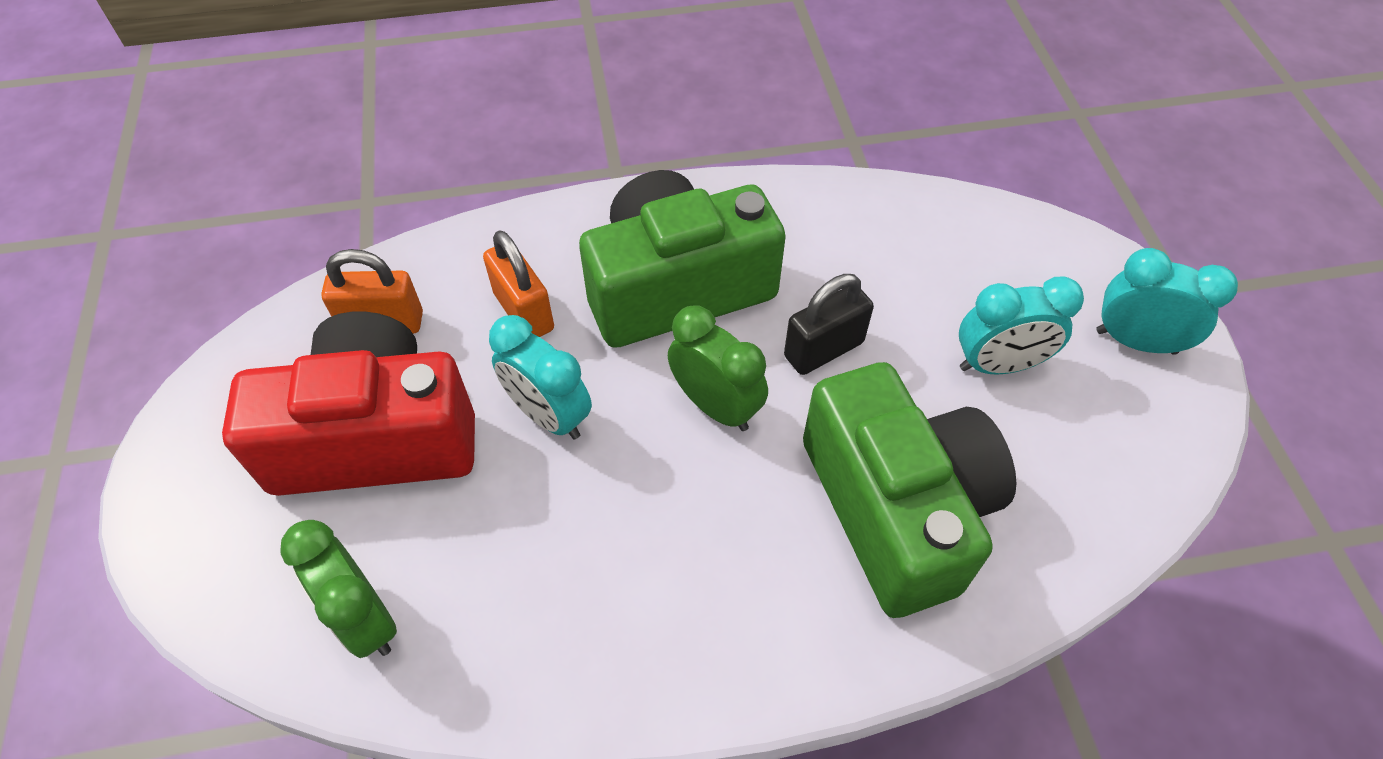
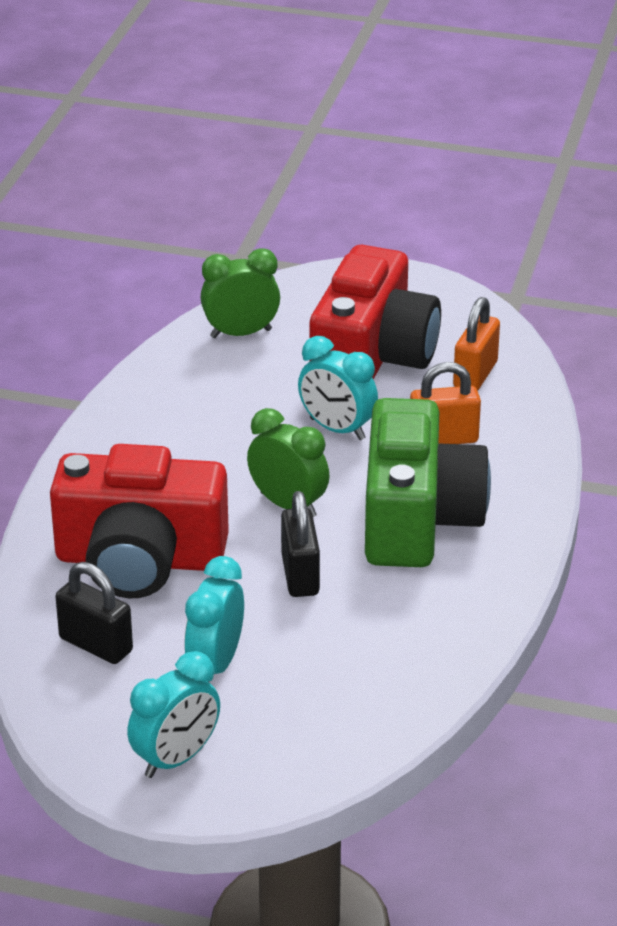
camera: 115 degrees right, 20 degrees down
turquoise clock [489,315,592,439] -> turquoise clock turned 120 degrees counterclockwise [298,336,378,440]
green clock [668,305,768,431] -> green clock turned 120 degrees counterclockwise [247,408,329,517]
green camera [803,362,1016,618] -> red camera [50,444,229,599]
none -> black padlock [56,562,133,664]

